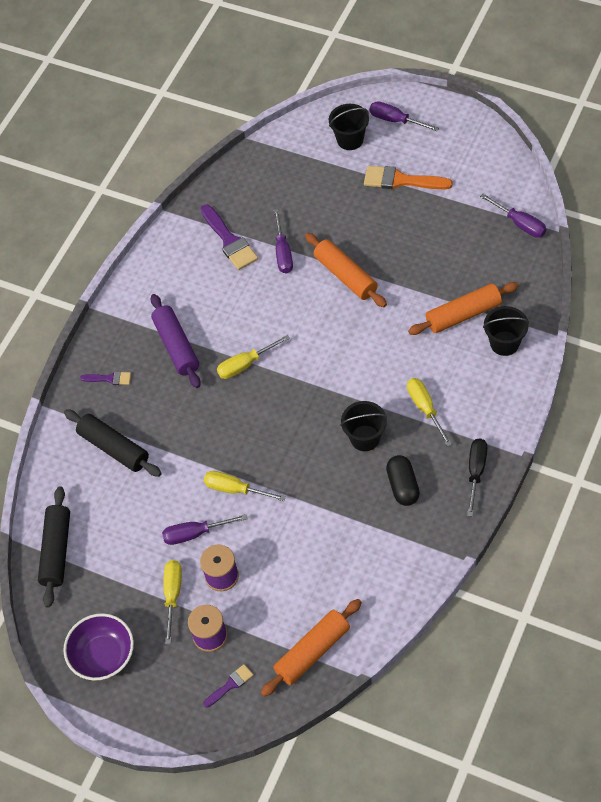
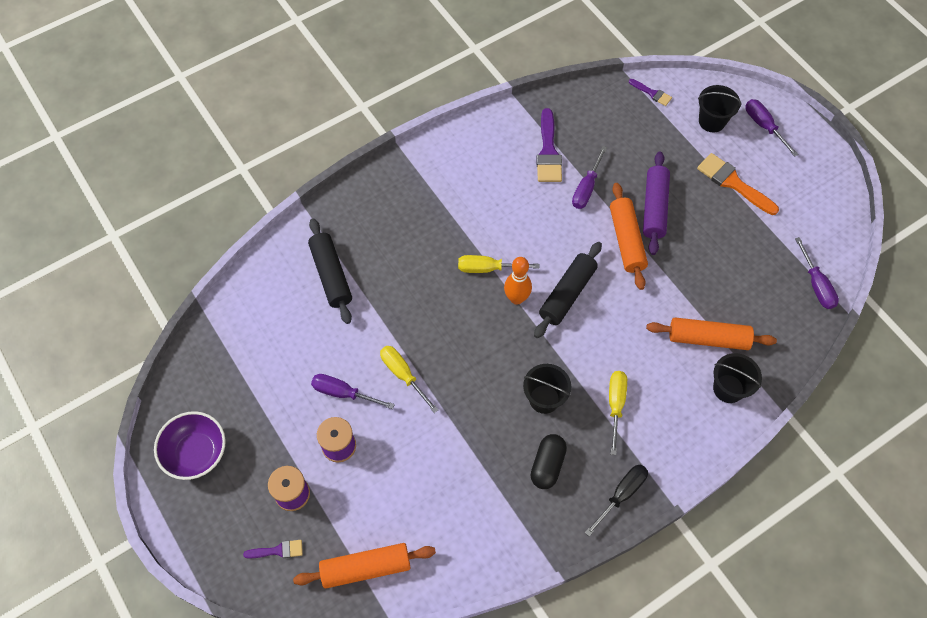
camera: 25 degrees right, 5 degrees up
black rolling pin [38,486,70,608] -> black rolling pin moved to [534,242,602,338]
purple brush [80,371,131,385] -> purple brush moved to [629,79,672,106]
purple rolling pin [151,294,201,388] -> purple rolling pin moved to [643,151,670,255]
yellow screwdriver [163,560,182,644] -> none
none -> orange bowling pin [504,257,532,305]

